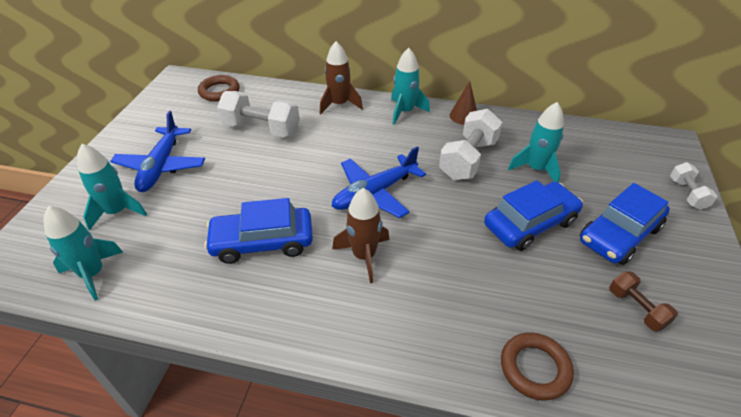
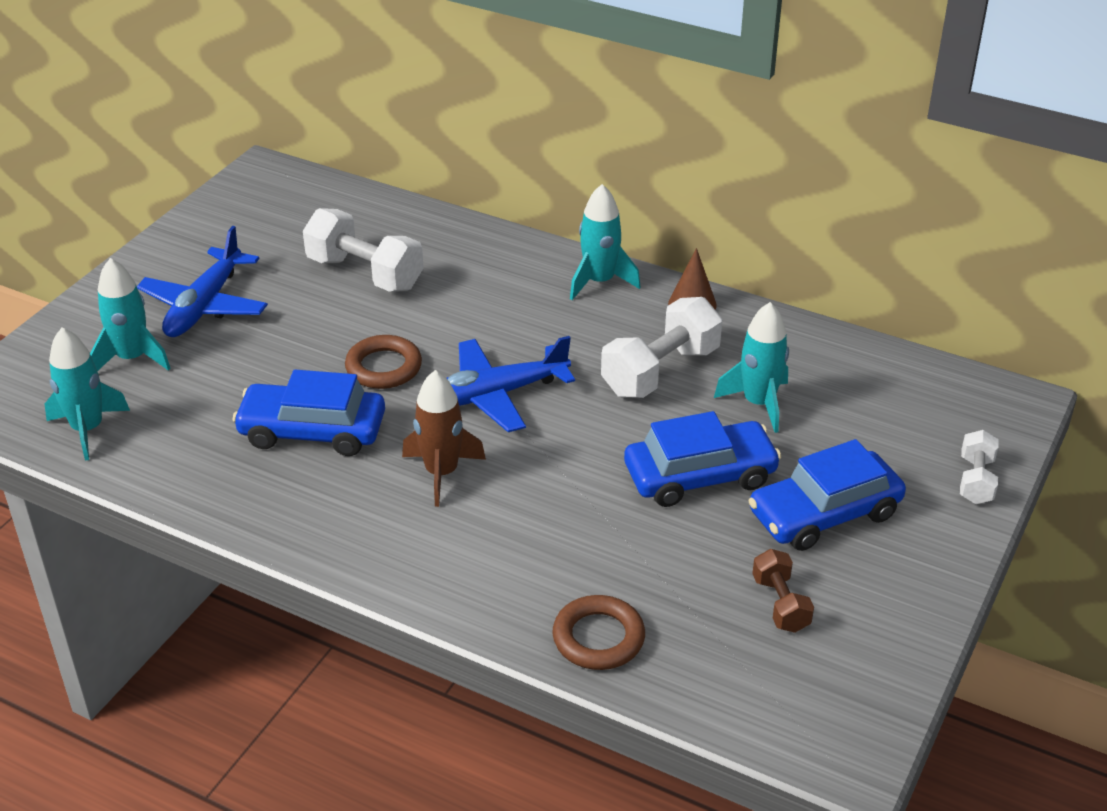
camera: 15 degrees right, 5 degrees down
brown ring [198,75,240,102] -> brown ring moved to [345,335,422,389]
brown rocket [320,41,363,114] -> none

